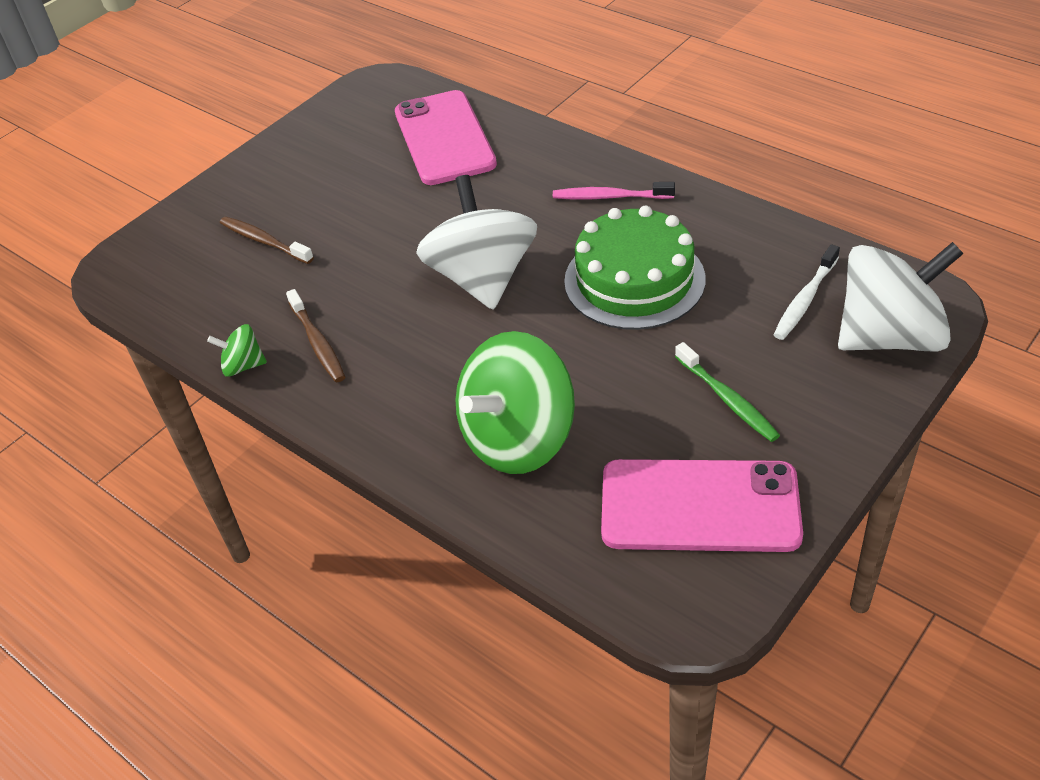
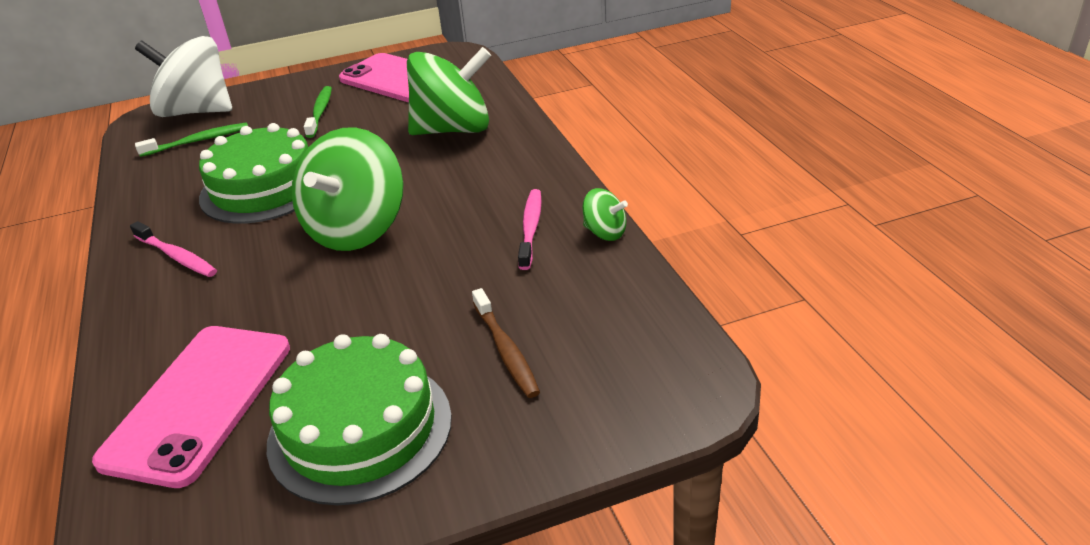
camera: 150 degrees left, 10 degrees down
brown toothbrush [286,289,345,382] -> pink toothbrush [518,189,542,270]
white spinning top [416,175,537,309] -> green spinning top [291,127,403,251]
white toothbrush [774,244,840,340] -> green toothbrush [135,122,248,157]
none -> green cake [267,334,452,505]

